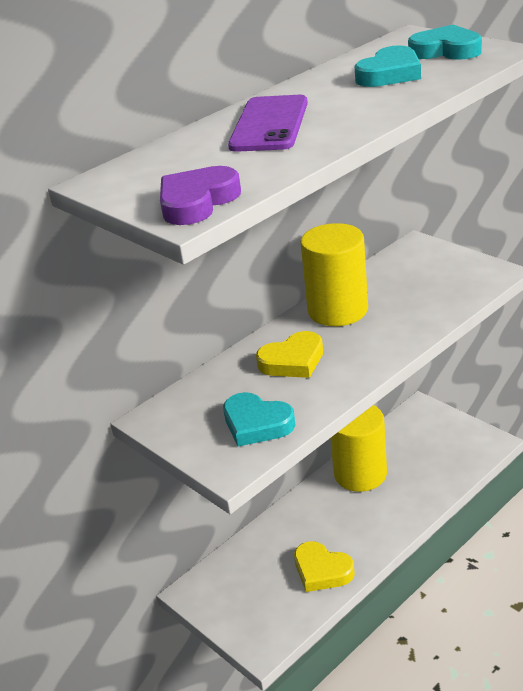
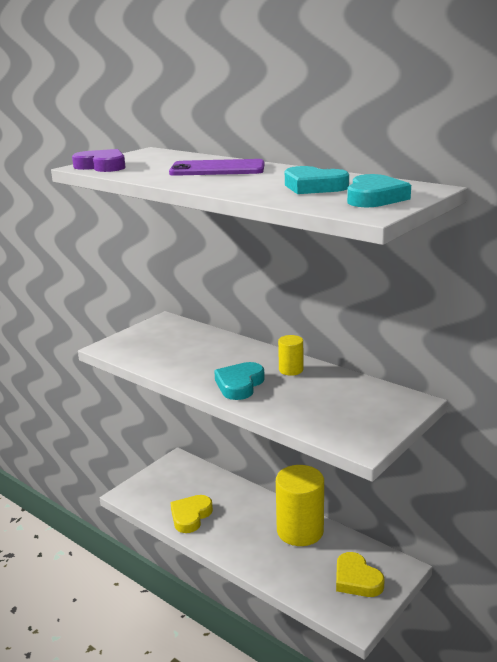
camera: 80 degrees right, 10 degrees down
turquoise heart [223,392,296,447] -> turquoise heart moved to [214,362,265,400]
yellow heart [256,331,323,378] -> yellow heart moved to [336,552,385,597]
yellow cylinder [300,223,368,326] -> yellow cylinder [278,335,303,376], size x0.47

